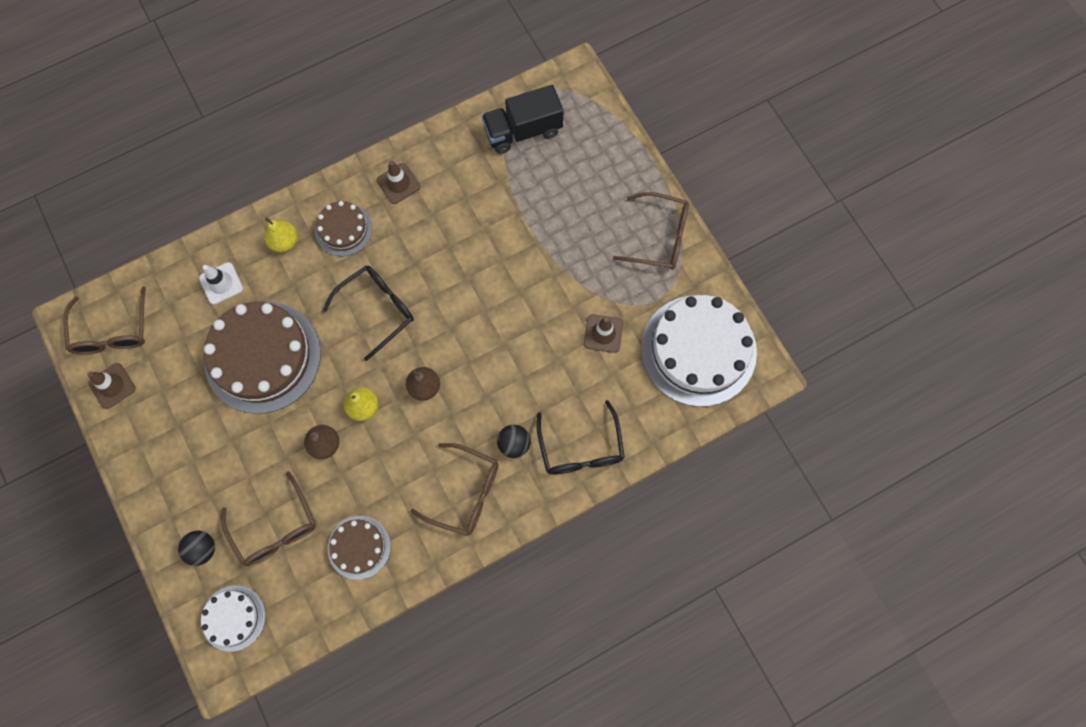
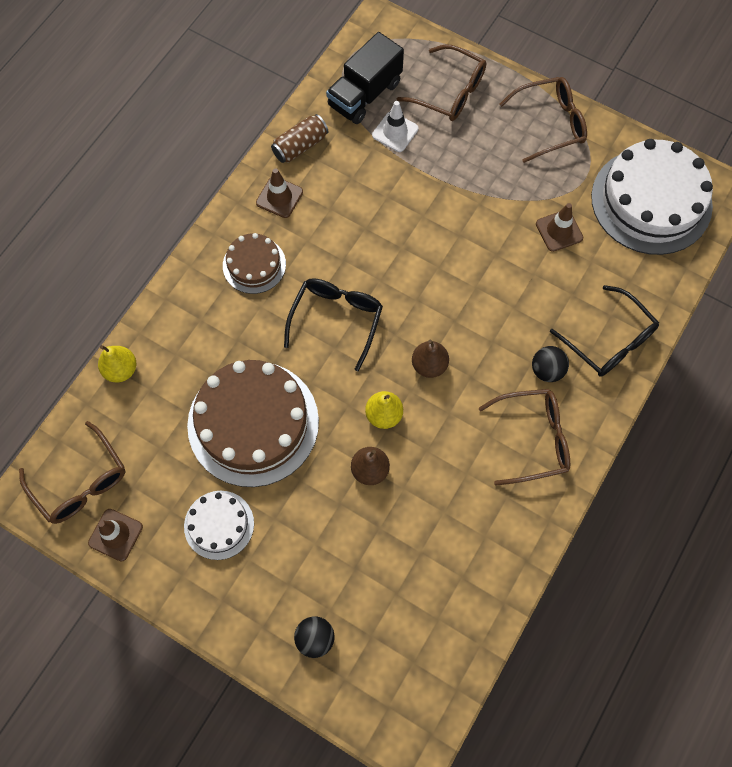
camera: 30 degrees left, 5 degrees down
white traffic cone [199,262,243,305] -> white traffic cone moved to [372,101,419,152]
white cake [201,585,266,652] -> white cake moved to [184,491,254,560]
brown glasses [221,471,316,566] -> brown glasses moved to [397,44,486,121]
yellow pear [264,217,298,252] -> yellow pear moved to [98,345,136,382]
brown cake [328,516,391,580] -> none
none -> brown can [271,114,328,163]

